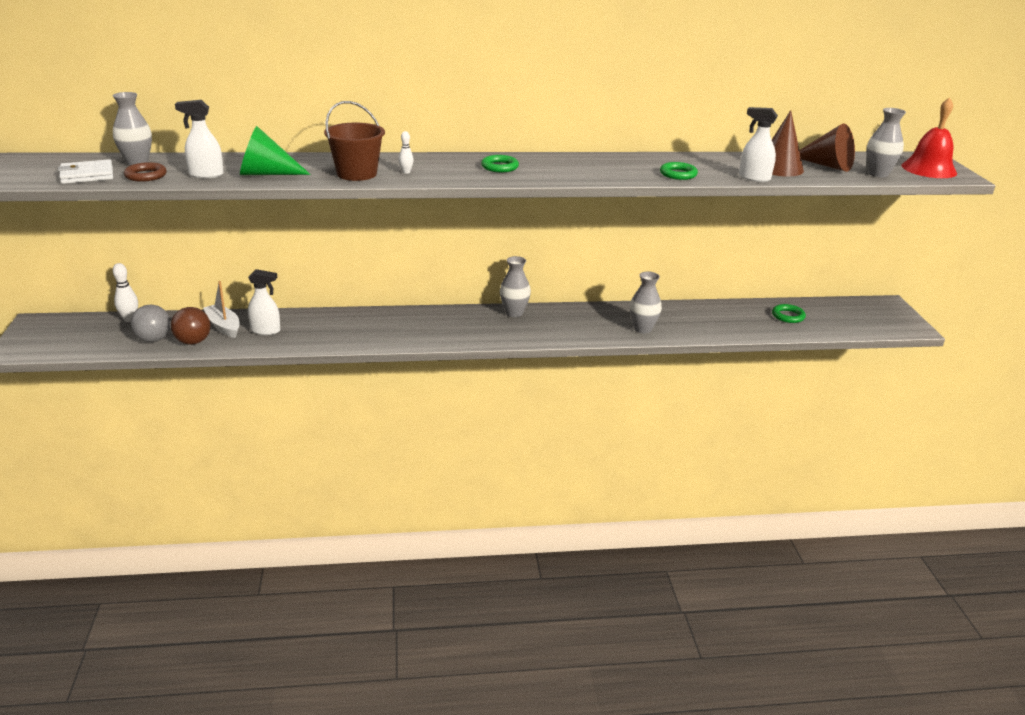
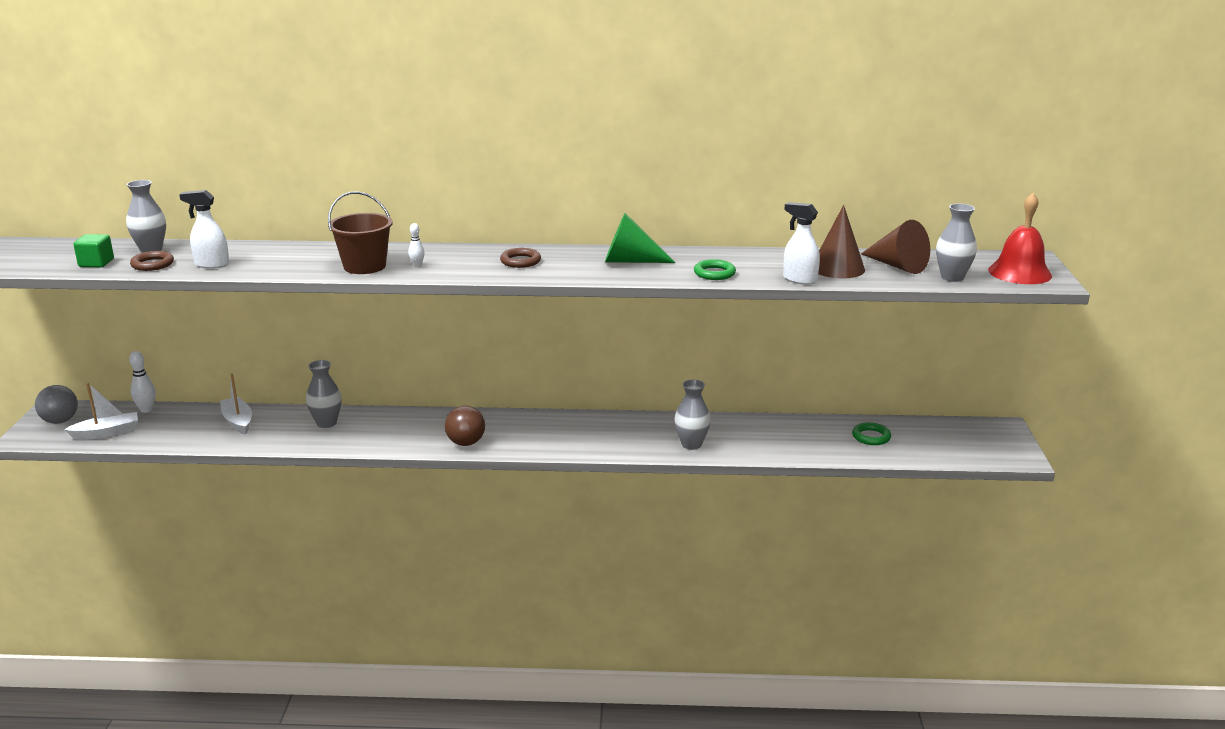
camera: 10 degrees right, 5 degrees down
white wallet [58,159,113,184] -> green cube [73,234,114,267]
grey ball [130,305,171,342] -> grey ball moved to [35,385,78,424]
brown ball [171,307,210,345] -> brown ball moved to [445,406,485,446]
green cone [240,126,311,175] -> green cone moved to [605,213,676,263]
white spray bottle [248,269,280,335] -> none
green ring [481,155,519,172] -> brown ring [500,248,541,268]
grey vase [500,256,531,317] -> grey vase moved to [306,360,342,428]
none -> white boat [64,383,138,440]

